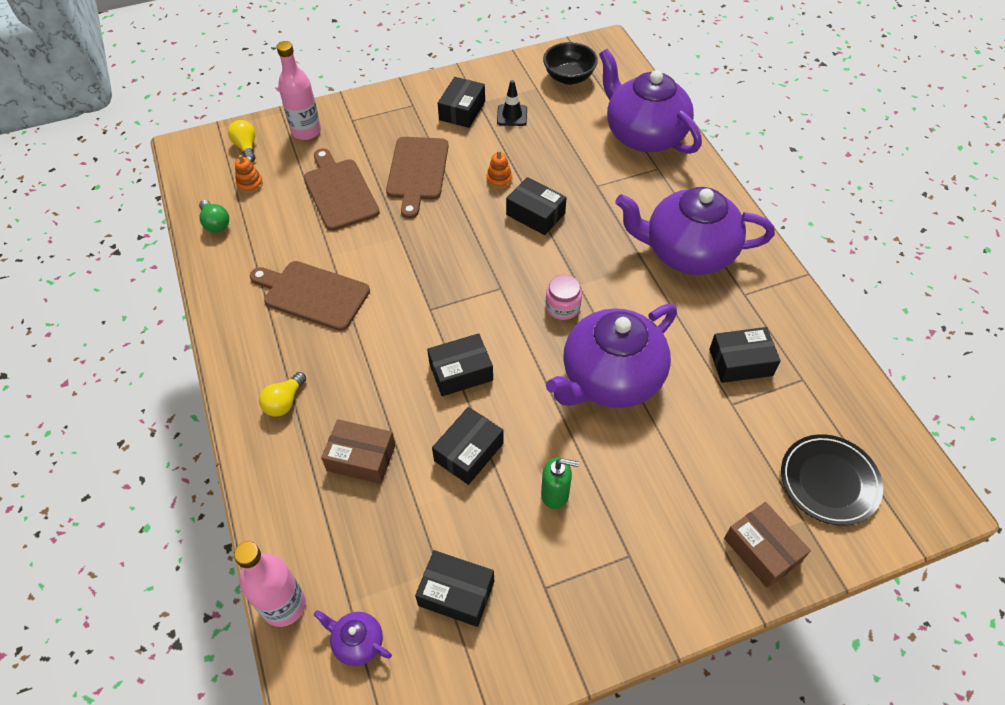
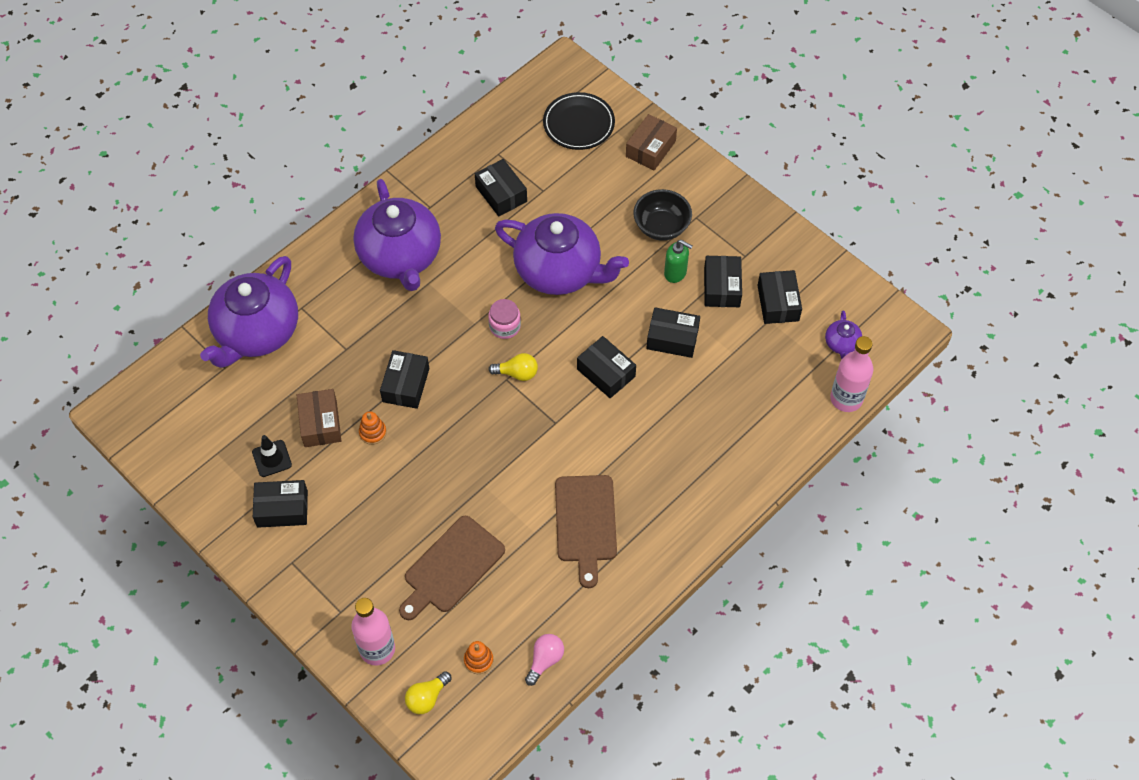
camera: 115 degrees left, 5 degrees up
green light bulb [199,200,229,233] -> pink light bulb [525,634,564,686]
yellow light bulb [259,372,306,417] -> yellow light bulb moved to [488,353,538,381]
brown box [321,419,395,484] -> brown box moved to [297,389,341,447]
brown cutting board [386,137,449,219] -> none
green soap dispenser [541,457,579,509] -> green soap dispenser turned 135 degrees clockwise [664,240,693,283]
black bowl [543,42,598,85] -> black bowl moved to [633,189,692,241]
none -> black box [704,256,742,307]

